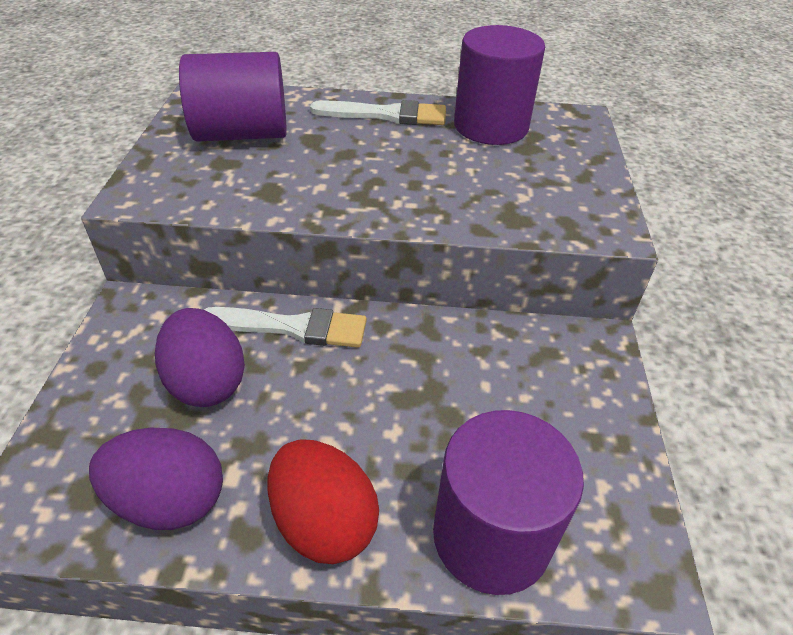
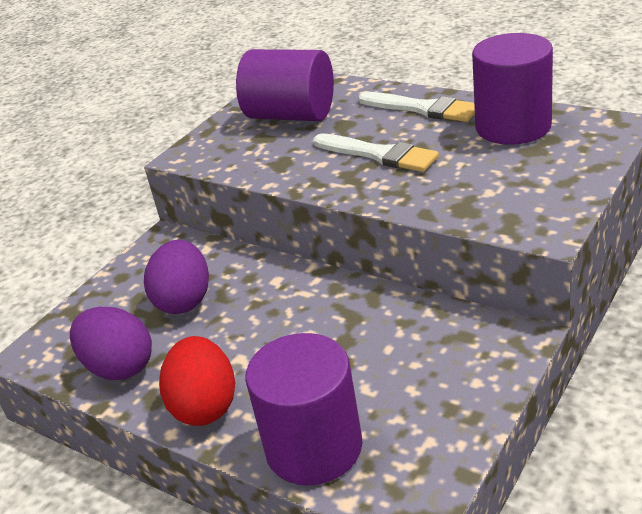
camera: 35 degrees right, 10 degrees down
white brush [204,307,367,348] -> white brush moved to [313,133,439,172]

